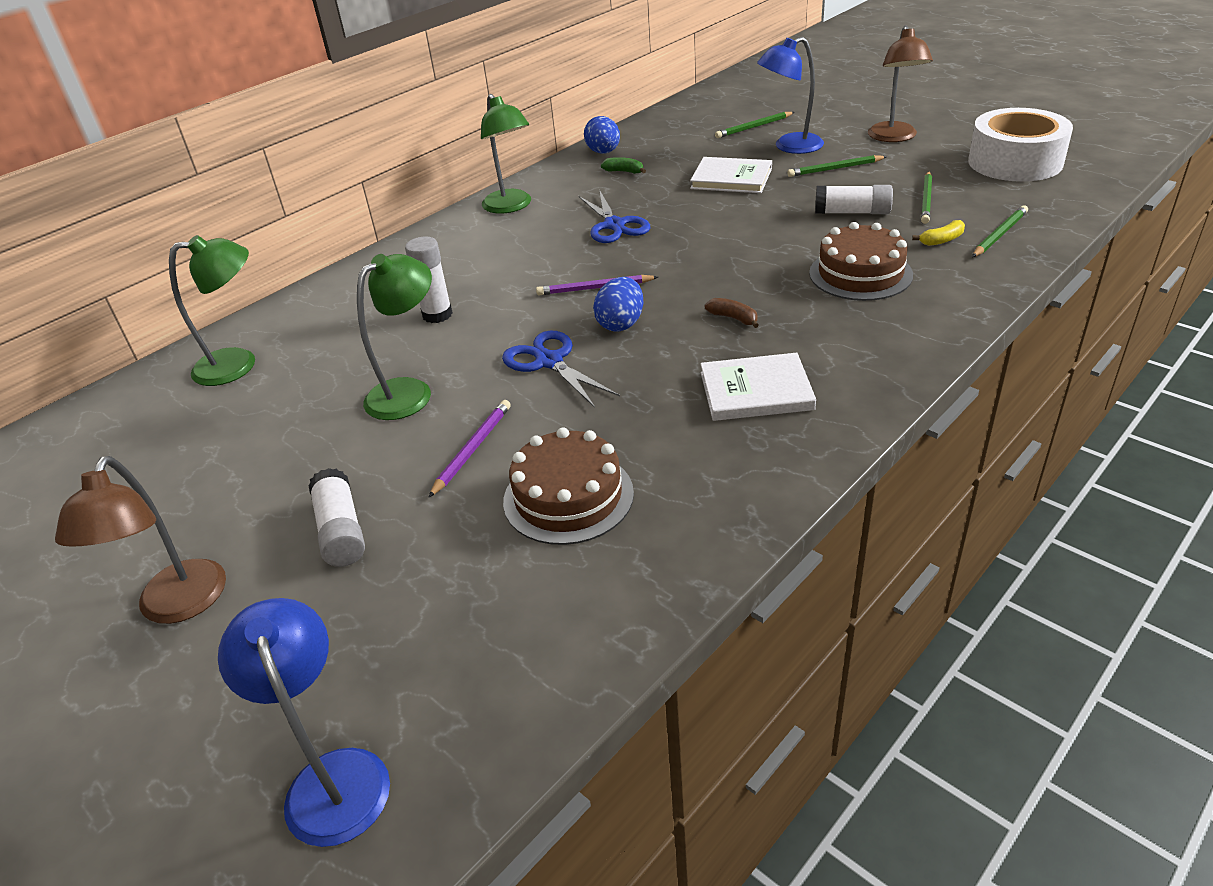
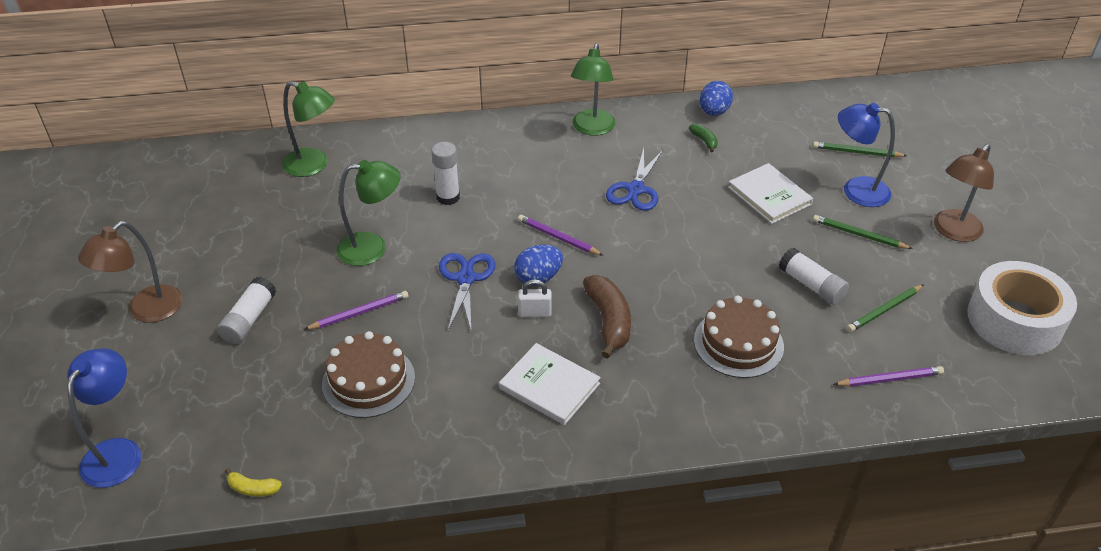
camera: 35 degrees right, 5 degrees up
brown banana [705,298,759,328] -> brown banana [583,275,631,359], size x1.98
yellow banana [912,220,965,246] -> yellow banana moved to [225,468,282,497]
green pencil [972,206,1028,257] -> purple pencil [833,366,944,387]
none -> white padlock [518,279,552,317]

